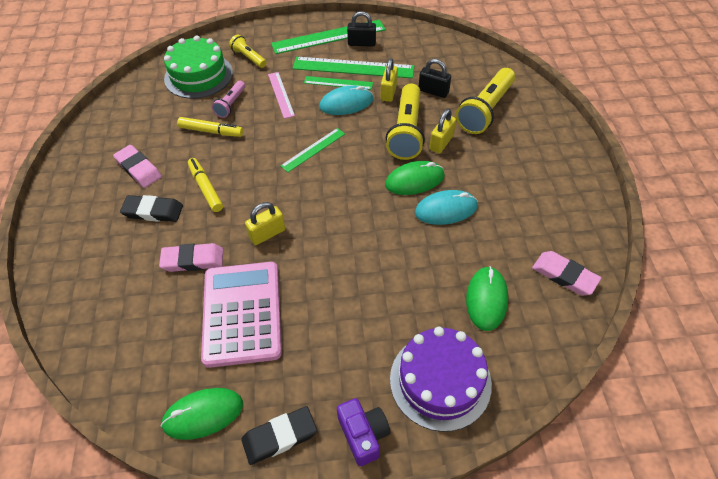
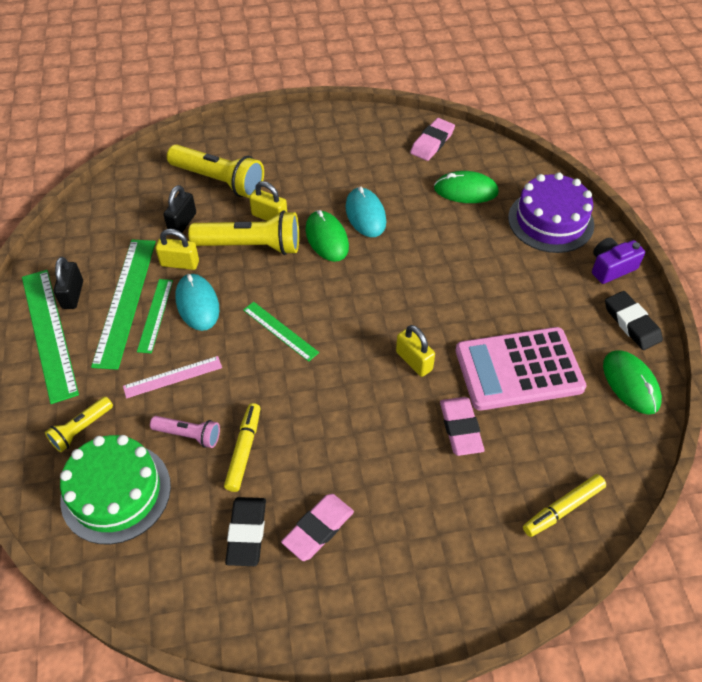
camera: 95 degrees left, 0 degrees up
black eraser [120,195,183,222] -> black eraser moved to [225,497,266,566]
yellow marker [188,158,223,212] -> yellow marker moved to [523,474,606,537]

